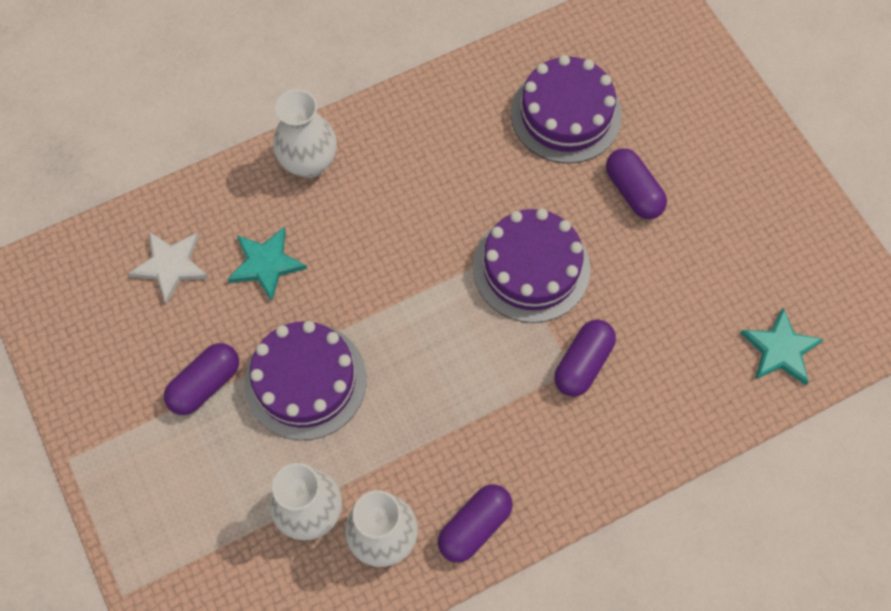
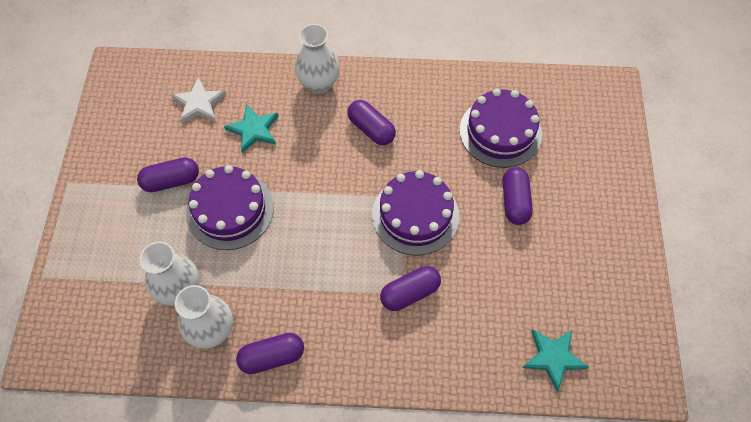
camera: 30 degrees right, 5 degrees down
none -> purple capsule [347,100,396,145]

